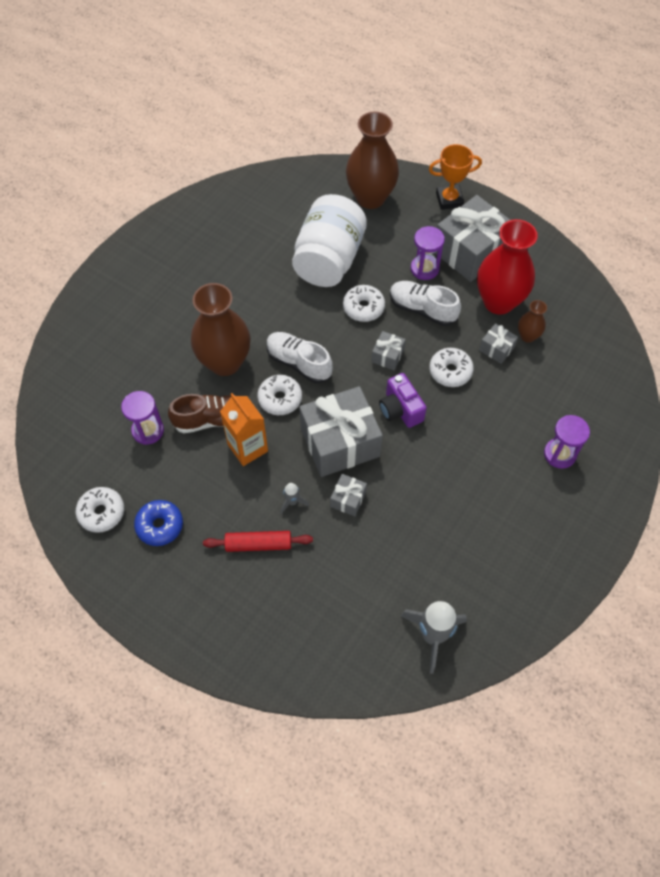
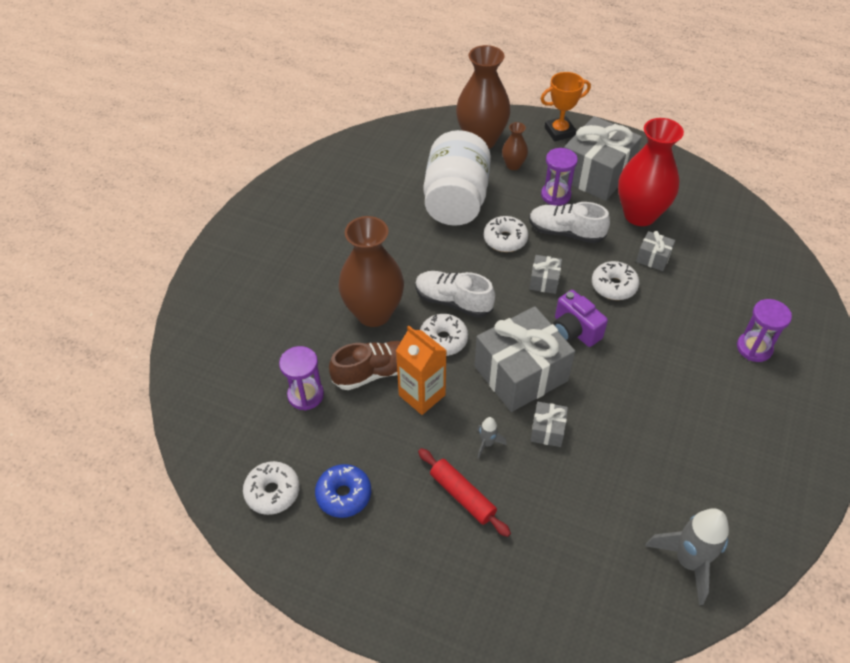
camera: 10 degrees left, 10 degrees down
red rolling pin [203,531,313,552] -> red rolling pin turned 60 degrees clockwise [418,448,511,537]
brown vase [518,300,547,343] -> brown vase moved to [502,122,528,170]

